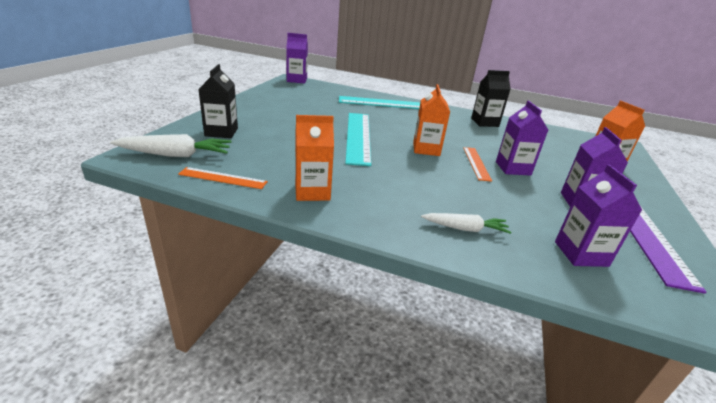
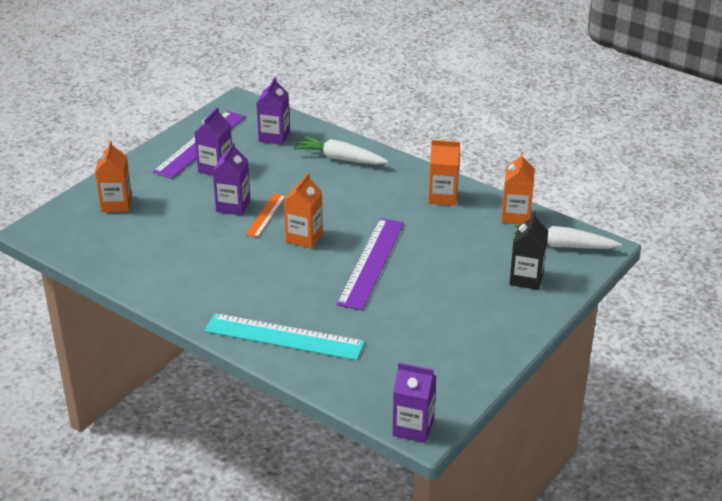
camera: 160 degrees left, 5 degrees up
orange ruler [178,167,268,189] -> orange carton [501,152,535,224]
turquoise ruler [345,113,371,166] -> purple ruler [336,218,404,310]
white carrot [421,213,511,234] -> white carrot [293,136,388,165], size x1.53
black carton [471,70,511,127] -> none

